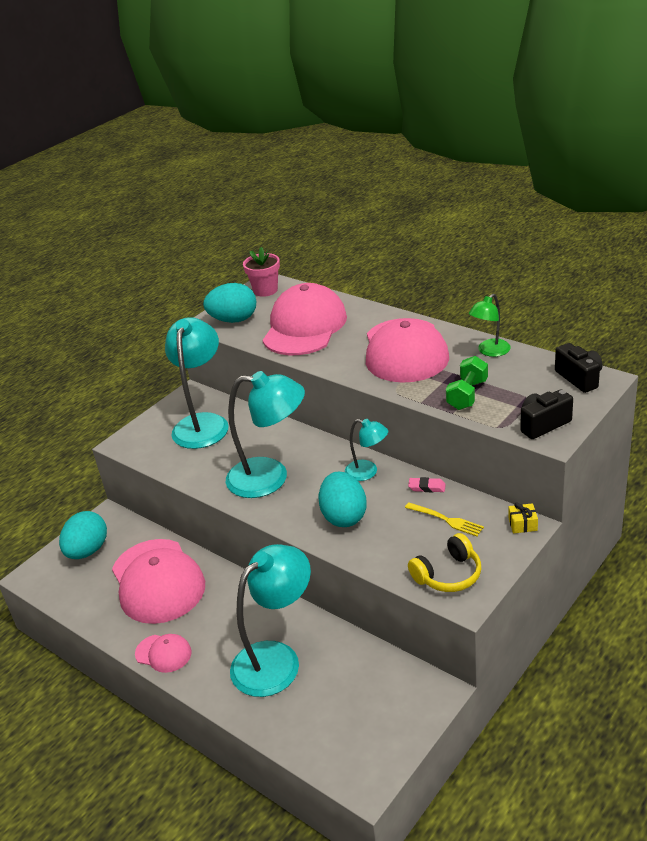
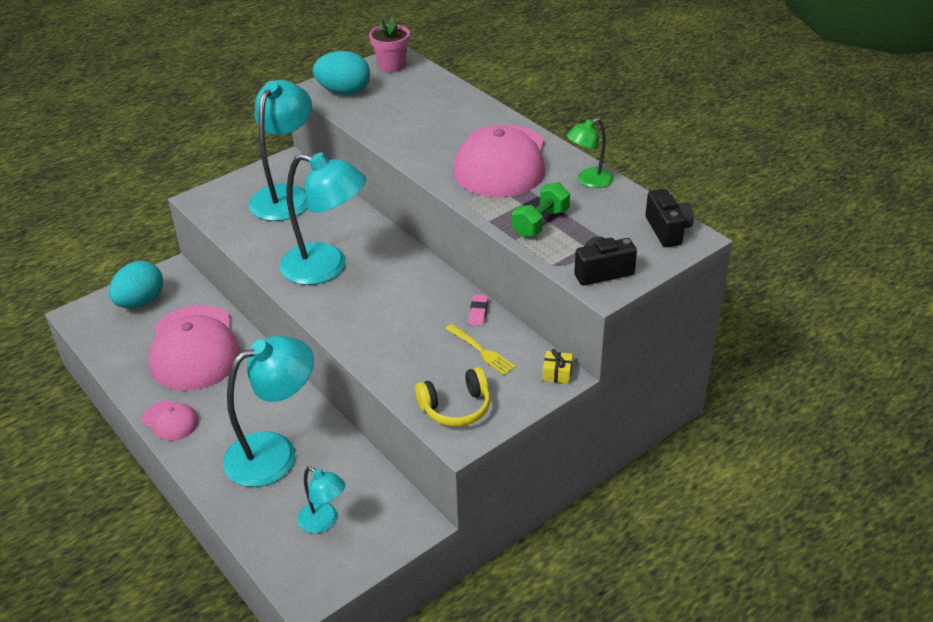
camera: 10 degrees right, 5 degrees up
pink cap [263,283,347,355] -> none
turquoise egg [319,472,367,527] -> none
turquoise lamp [345,419,388,481] -> turquoise lamp moved to [297,466,345,533]
pink eraser [408,477,446,492] -> pink eraser turned 75 degrees clockwise [468,294,488,326]

